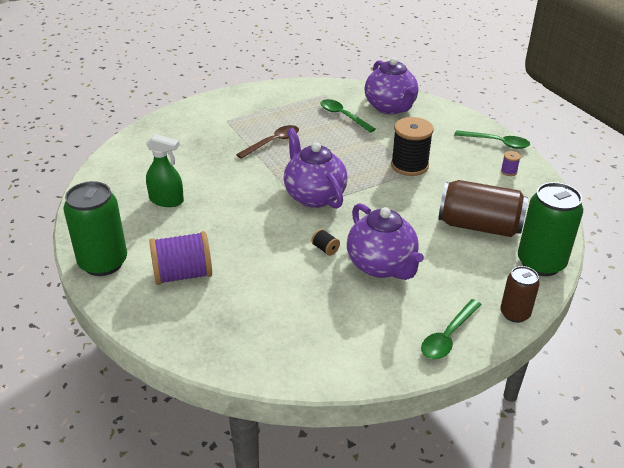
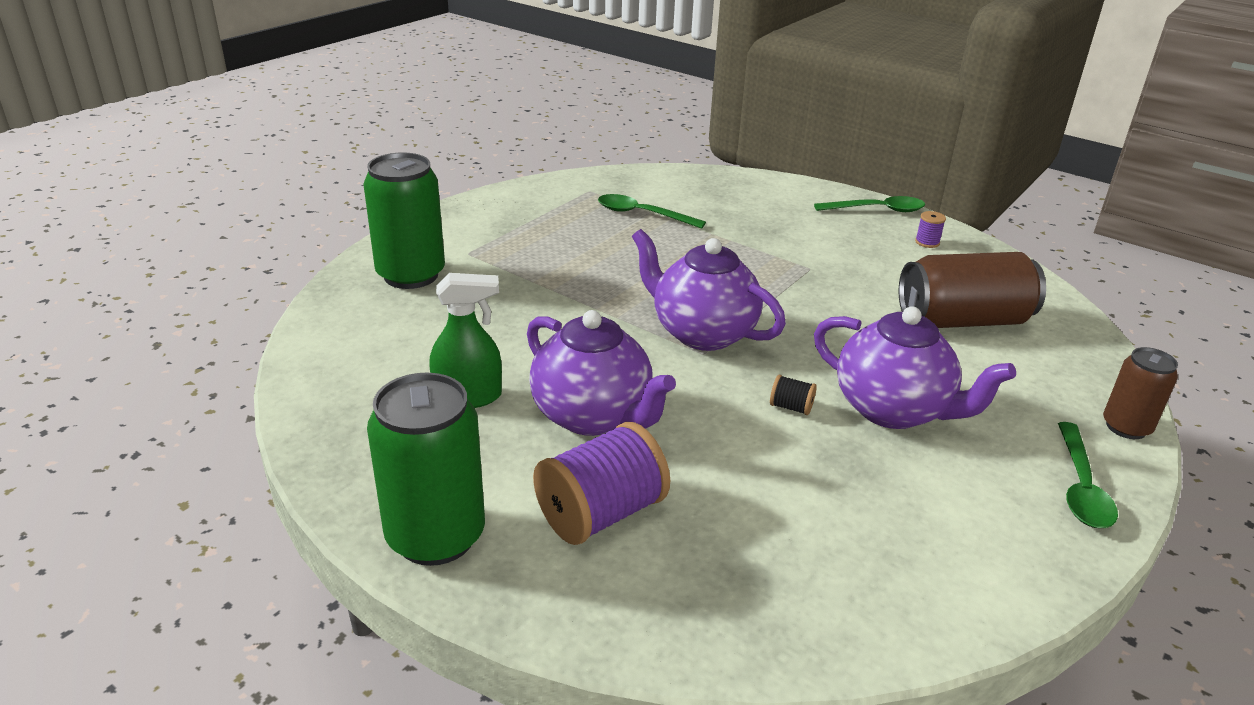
camera: 25 degrees left, 5 degrees down
brown spoon [236,125,299,159] -> none
purple teapot [365,57,418,114] -> purple teapot moved to [527,310,676,436]
black spool [391,117,434,176] -> none
green can [518,182,583,276] -> green can moved to [363,152,445,289]

